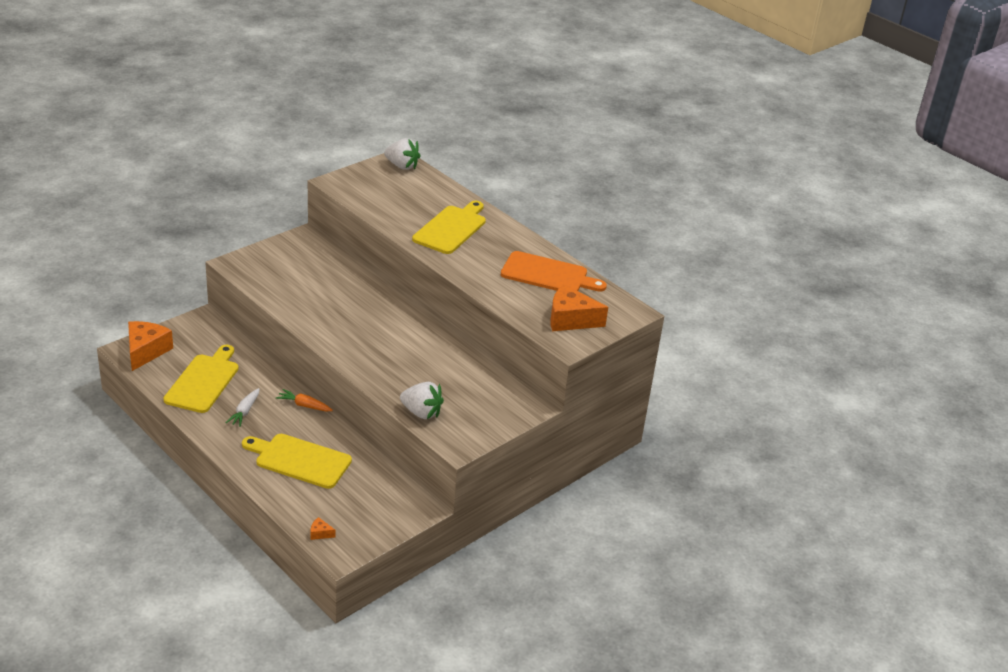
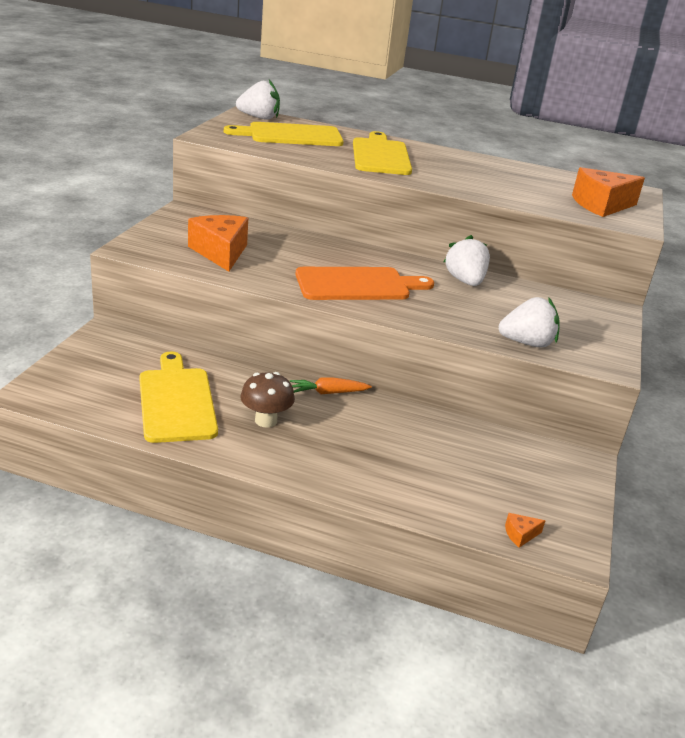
camera: 30 degrees left, 5 degrees down
orange cheese [128,321,173,371] -> orange cheese moved to [188,215,248,272]
white carrot [225,388,260,427] -> brown mushroom [240,372,295,428]
yellow cutting board [242,434,352,489] -> yellow cutting board moved to [224,122,344,146]
orange cutting board [501,251,607,292] -> orange cutting board moved to [295,267,434,300]
none -> white strawberry [444,235,490,286]

